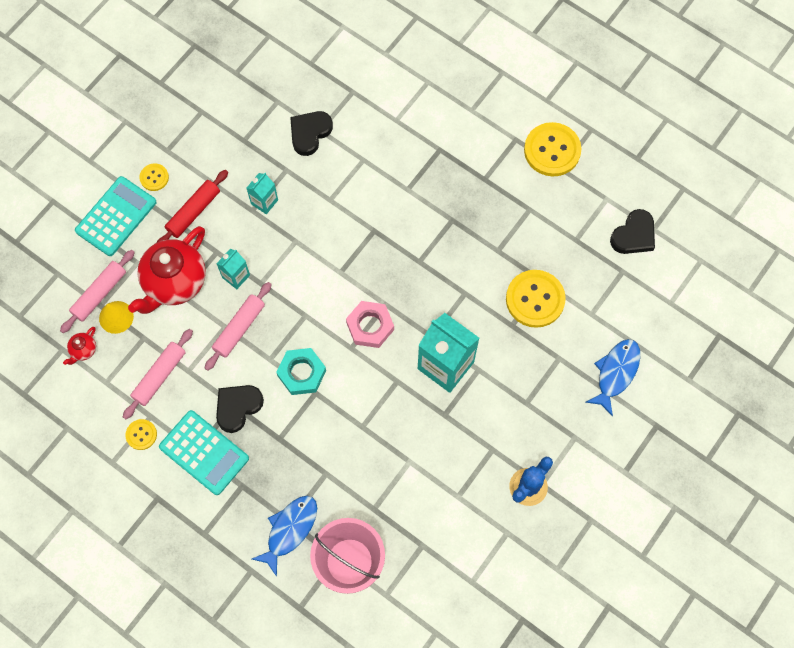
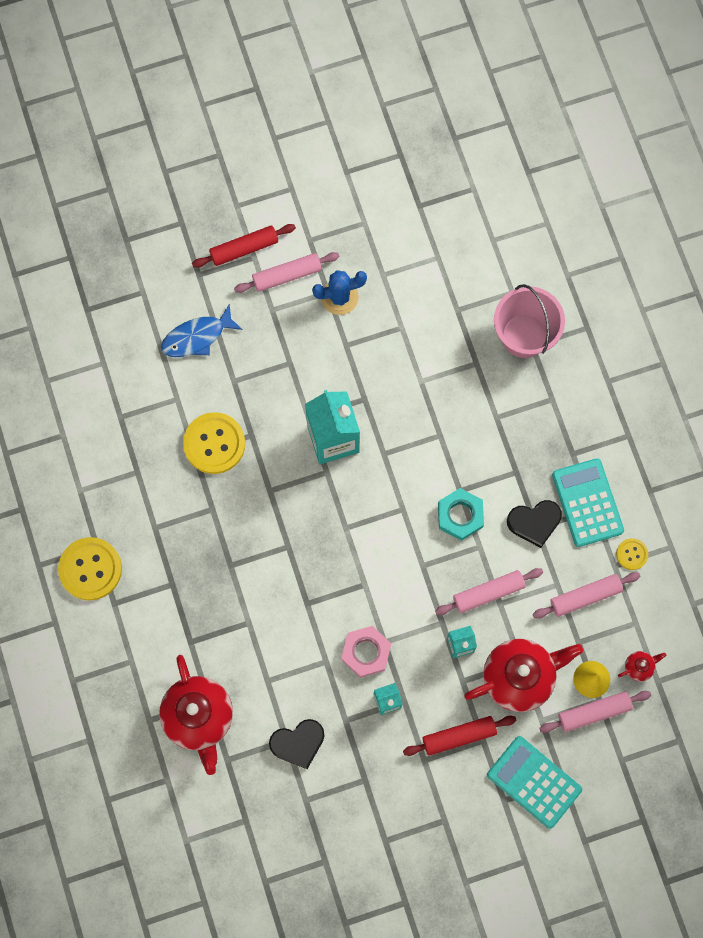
camera: 145 degrees left, 5 degrees up
turquoise calculator [75,176,156,256] -> turquoise calculator turned 60 degrees clockwise [487,736,582,829]
yellow button [139,164,169,191] -> none
blue fish [252,496,317,577] -> none
pink nut [346,301,394,348] -> pink nut moved to [341,626,391,678]
black heart [610,209,655,254] -> none
none -> red teapot [159,655,233,775]
none -> red rolling pin [192,224,296,268]
none -> pink rolling pin [234,252,339,293]

